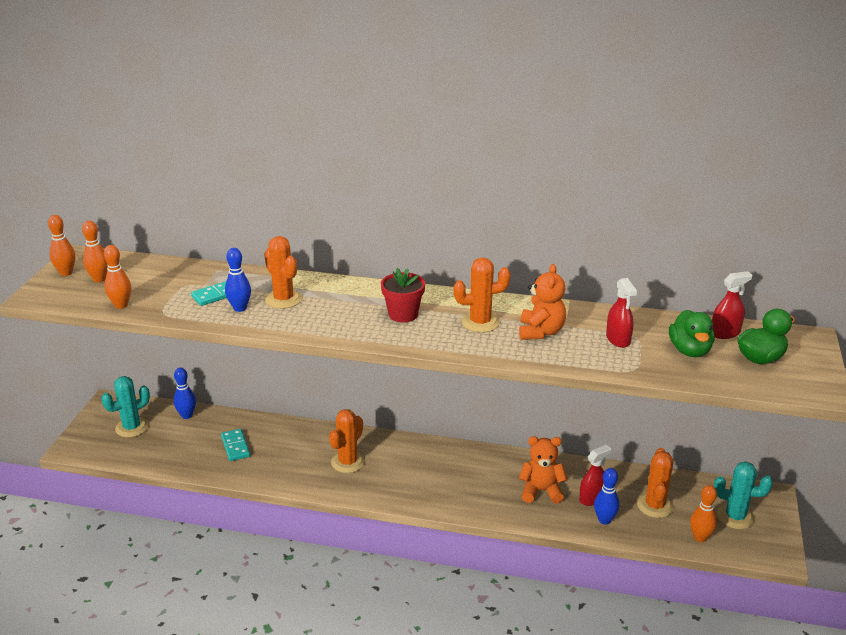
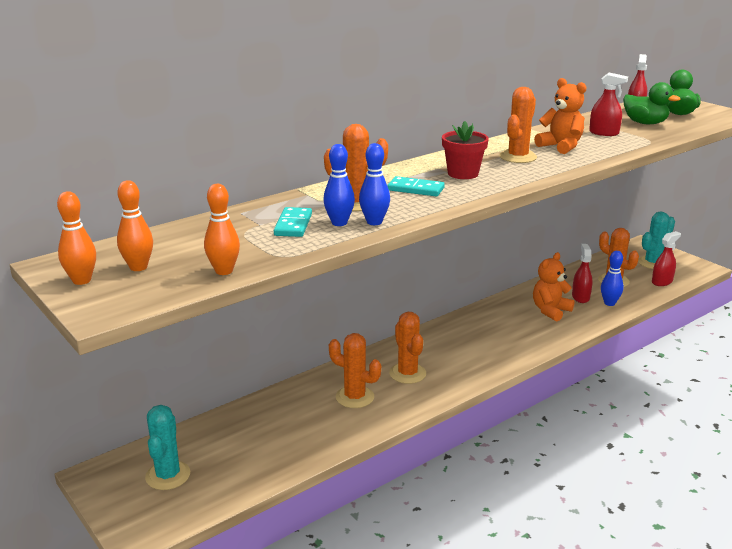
camera: 50 degrees left, 5 degrees down
blue bowling pin [174,367,196,419] -> blue bowling pin moved to [359,143,390,225]
turquoise domino [221,429,250,461] -> turquoise domino moved to [387,176,445,196]
orange bowling pin [690,485,717,542] -> red spray bottle [652,231,681,286]
none -> orange cactus [329,333,381,408]

